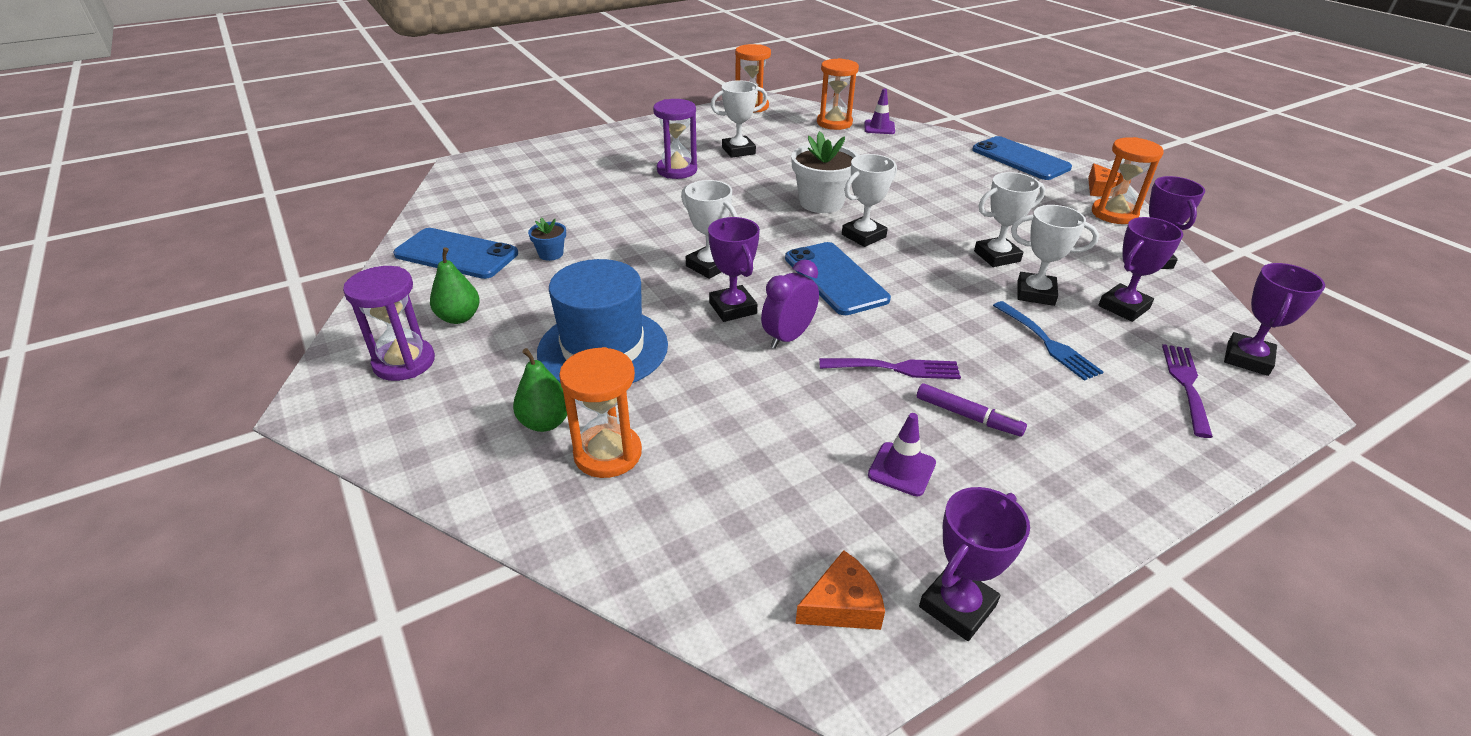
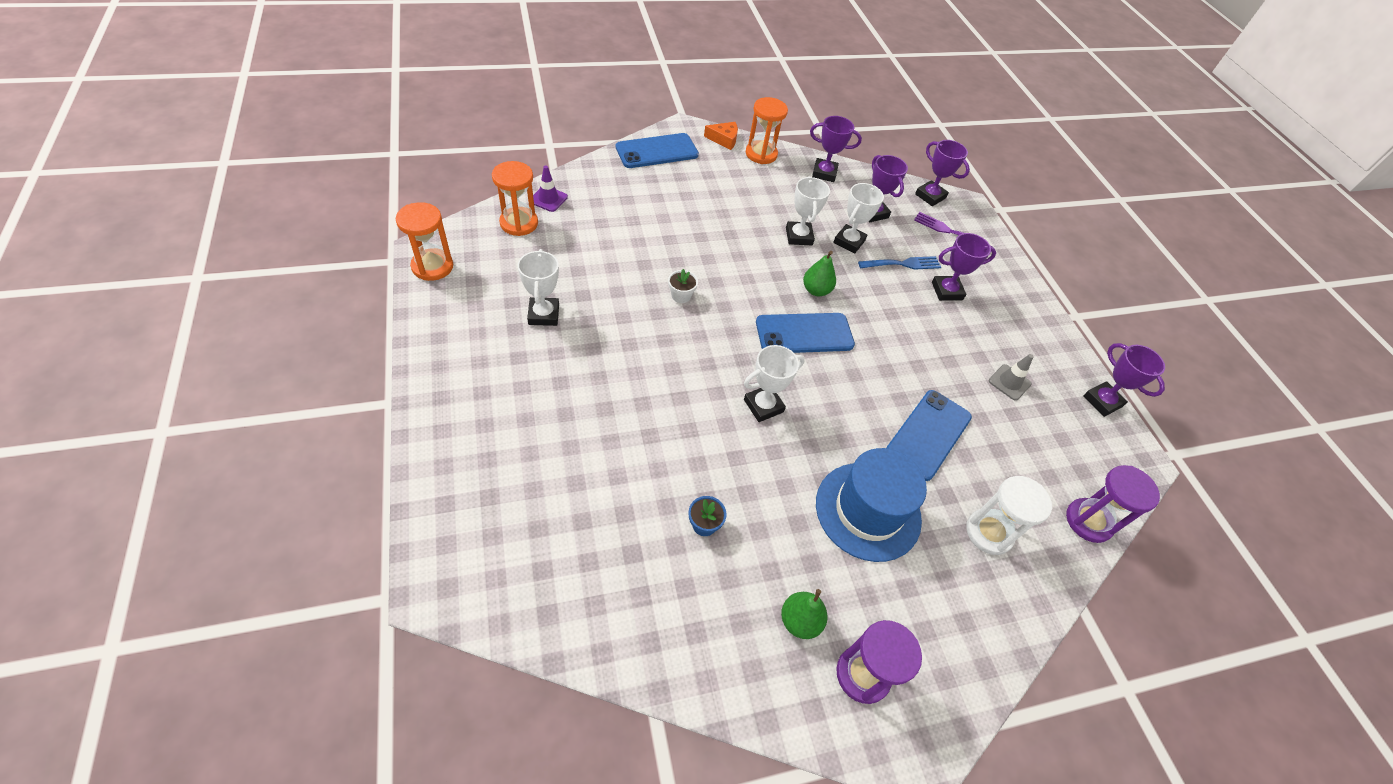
camera: 80 degrees left, 15 degrees up
blue phone [393,228,518,279] -> blue phone moved to [886,390,972,481]
green pear [513,348,567,432] -> green pear moved to [803,251,836,296]
orange hourglass [559,347,642,478] -> white hourglass [966,476,1052,555]
purple hourglass [653,99,697,179] -> purple hourglass moved to [1066,465,1160,543]
purple trophy [708,217,760,322] -> purple trophy moved to [932,233,996,301]
purple clock [761,259,819,349] -> none
white flower pot [791,131,859,213] -> white flower pot [668,269,698,303], size x0.49
orange cheese [795,550,885,630] -> none
purple fork [819,358,961,379] -> none
white trophy [842,154,897,247] -> none
purple traffic cone [868,413,936,496] -> grey traffic cone [989,354,1034,401]
purple marker [917,384,1027,437] -> none

